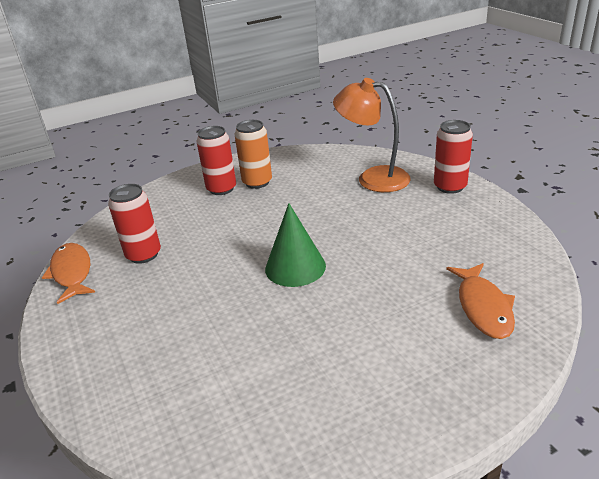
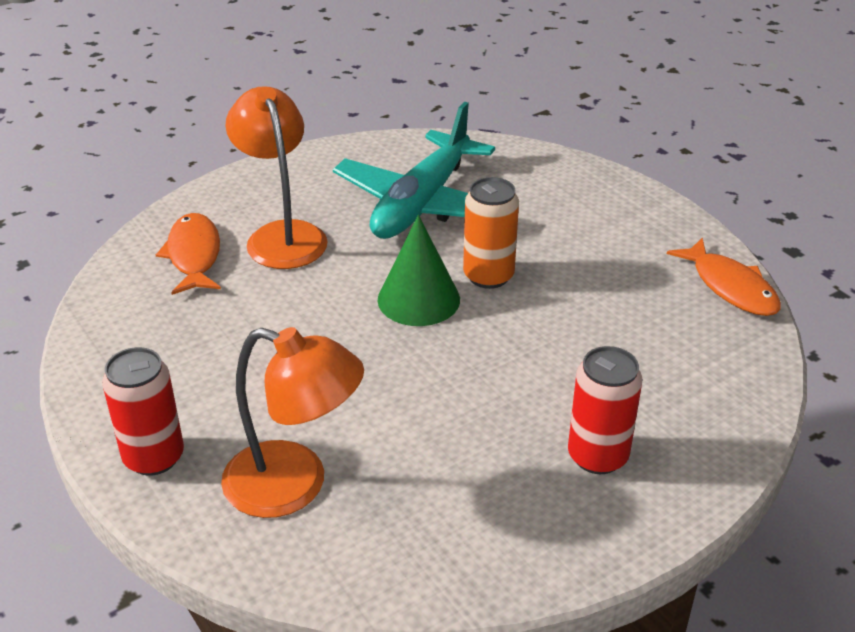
camera: 170 degrees right, 5 degrees up
red can [108,184,161,264] -> none
orange can [234,120,272,189] -> orange can moved to [463,177,519,289]
none -> orange lamp [226,86,327,269]
none -> turquoise plane [333,102,495,239]

